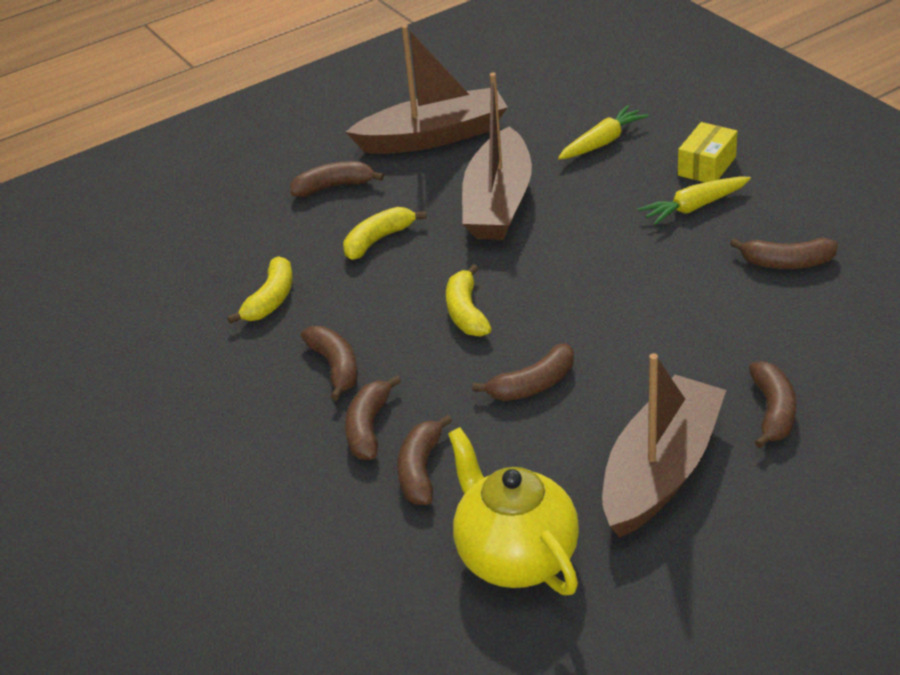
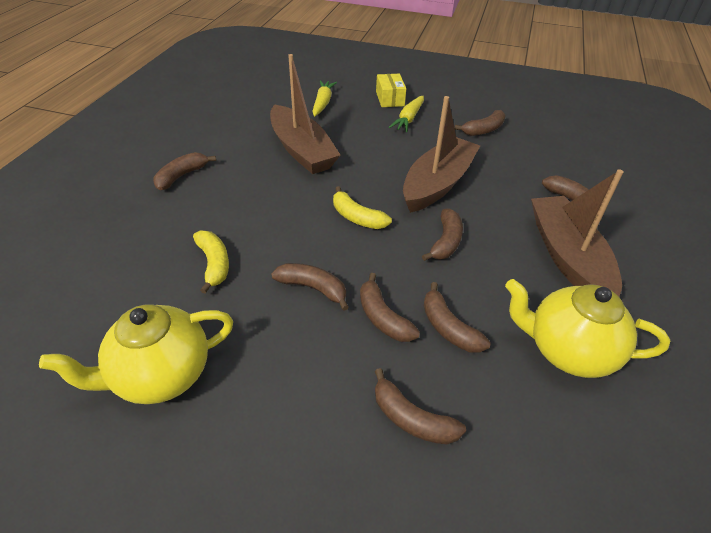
camera: 45 degrees left, 5 degrees up
yellow banana [343,207,427,260] -> none
brown boat [346,25,508,154] -> brown boat moved to [403,96,480,213]
none -> yellow teapot [39,305,233,404]
none -> brown banana [375,368,466,444]

